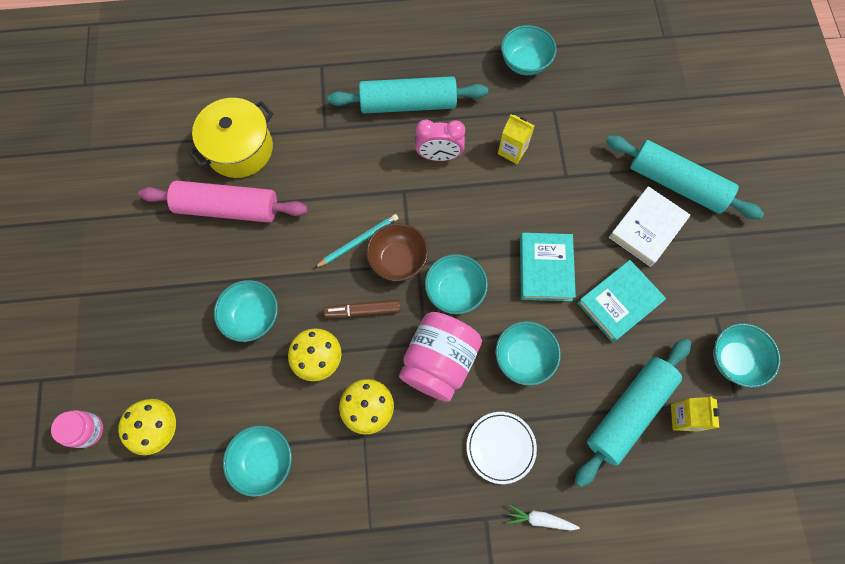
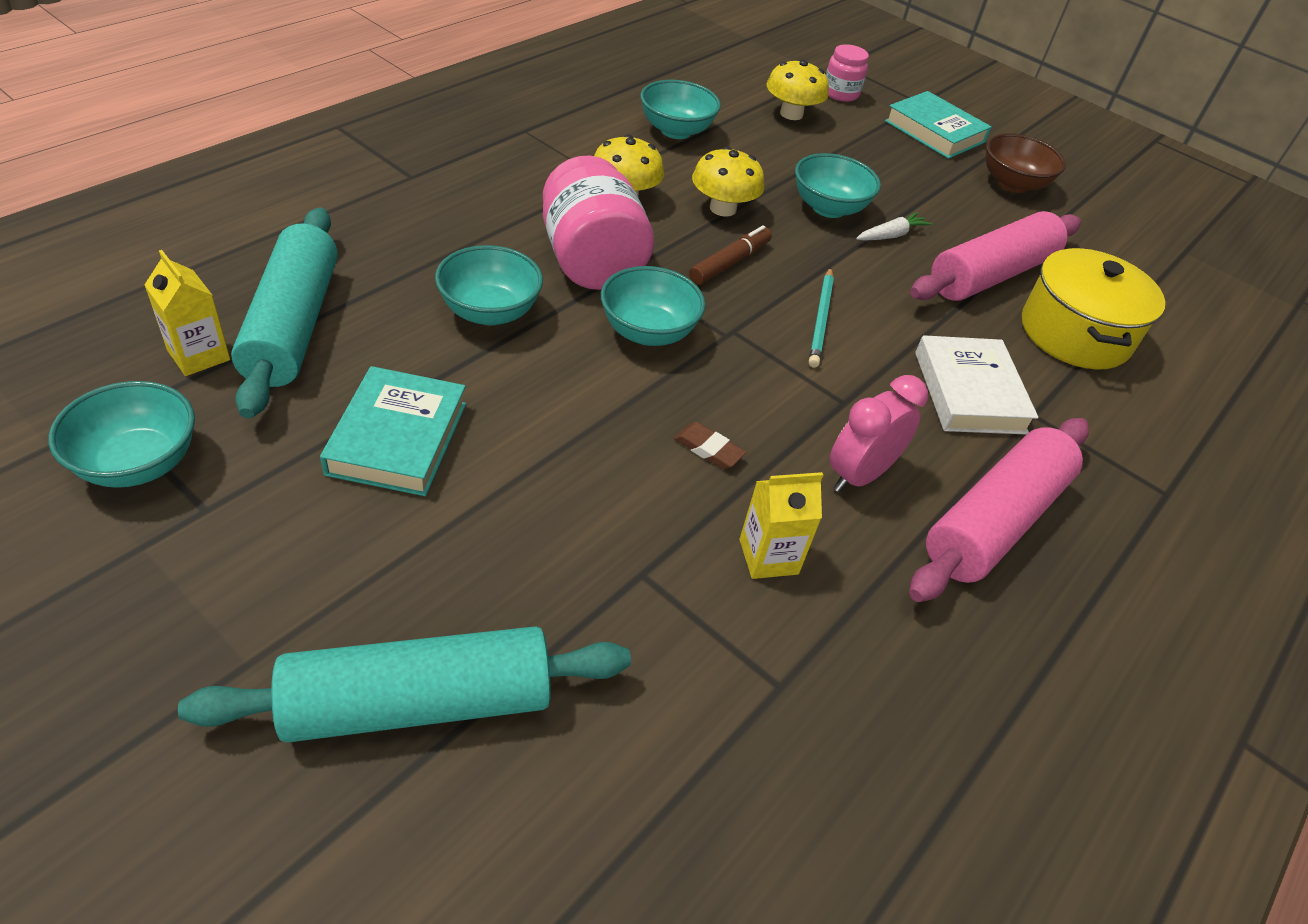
camera: 130 degrees right, 25 degrees down
turquoise rolling pin [328,76,488,114] -> pink rolling pin [909,418,1089,602]
brown bowl [366,223,428,281] -> brown bowl moved to [986,133,1066,193]
white plate [467,412,537,484] -> none
turquoise bowl [501,25,557,75] -> none
white carrot [507,505,580,531] -> white carrot moved to [856,212,932,241]
turquoise book [520,233,576,301] -> turquoise book moved to [885,91,992,159]
white book [609,186,690,267] -> white book moved to [915,335,1039,434]
none -> brown eraser [674,422,746,469]

